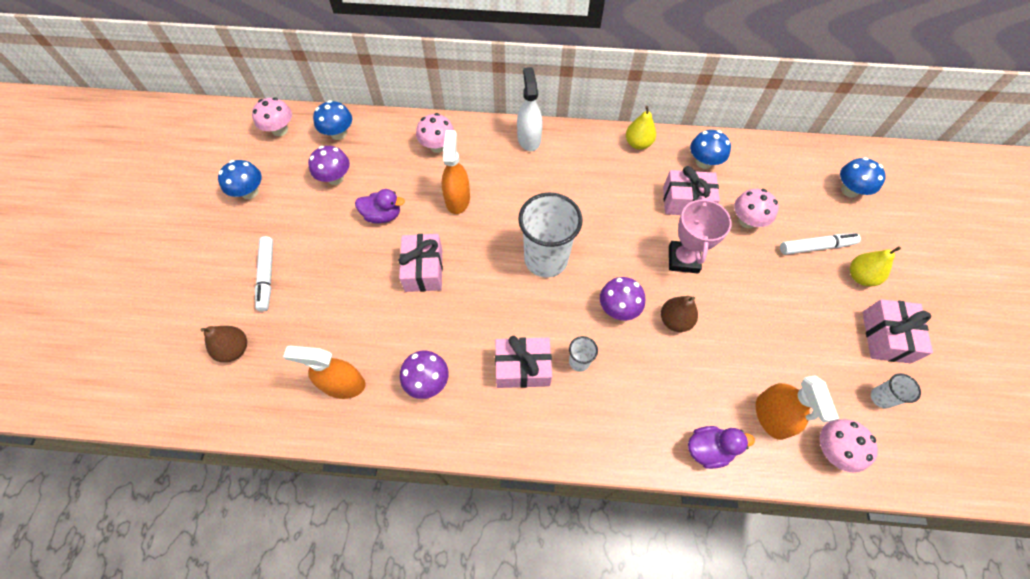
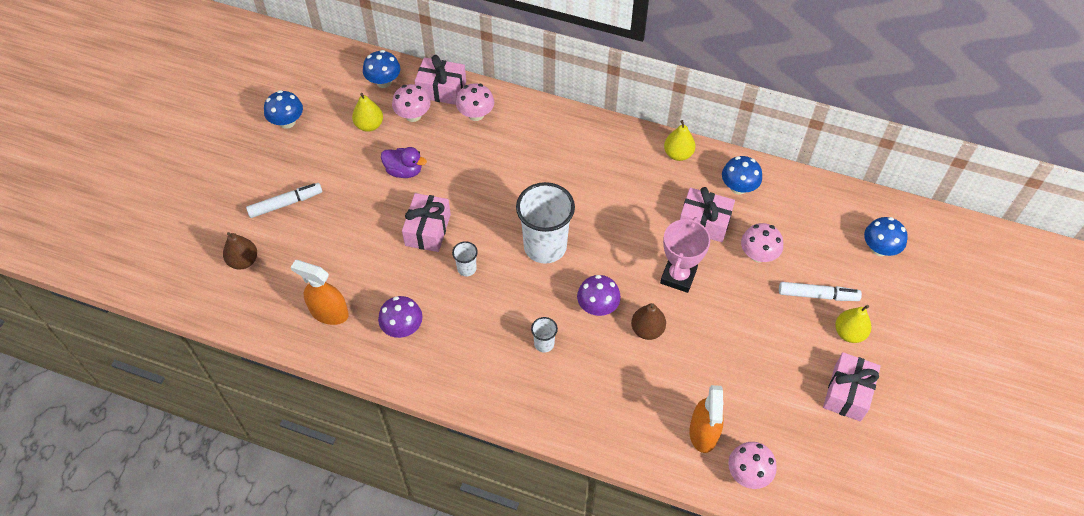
camera: 15 degrees right, 5 degrees down
pink mushroom [252,97,292,136] -> pink mushroom moved to [392,84,431,122]
white marker [255,236,273,311] -> white marker turned 120 degrees counterclockwise [246,183,322,218]
purple mushroom [308,146,350,185] -> yellow pear [352,93,383,132]
orange spray bottle [442,130,470,214] -> none
pink gift [495,336,552,388] -> pink gift moved to [415,55,466,105]
white spray bottle [517,67,543,151] -> none
purple duck [688,426,755,469] -> none
white cup [871,374,921,409] -> white cup moved to [452,241,478,277]

